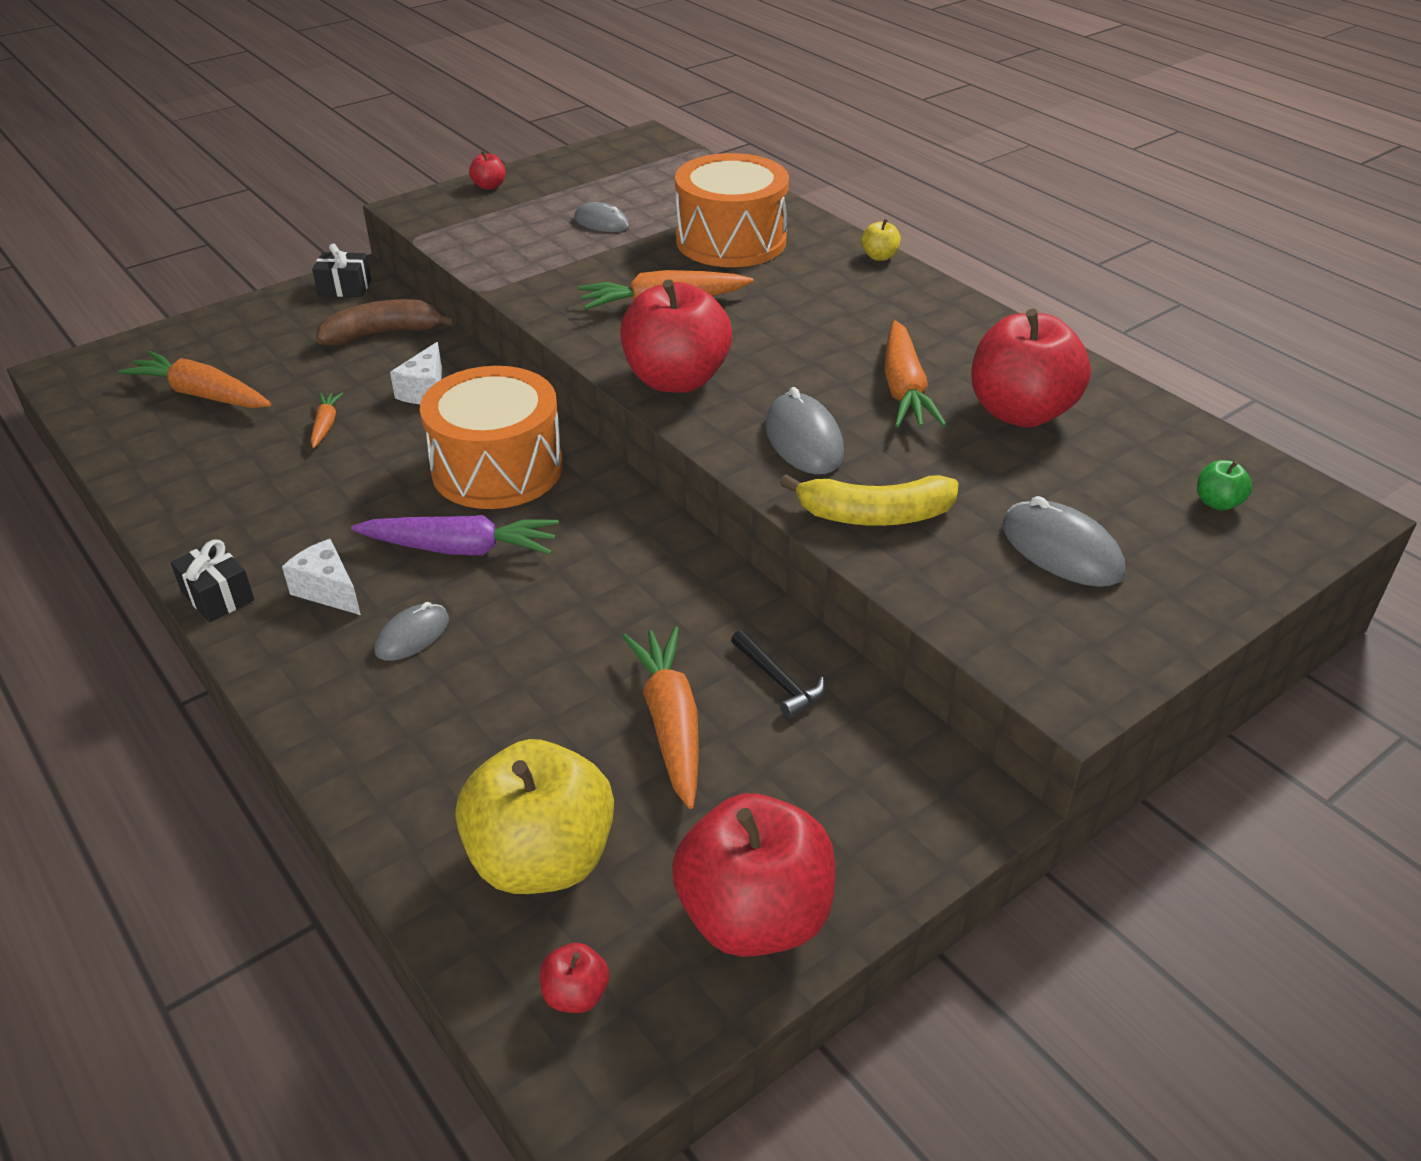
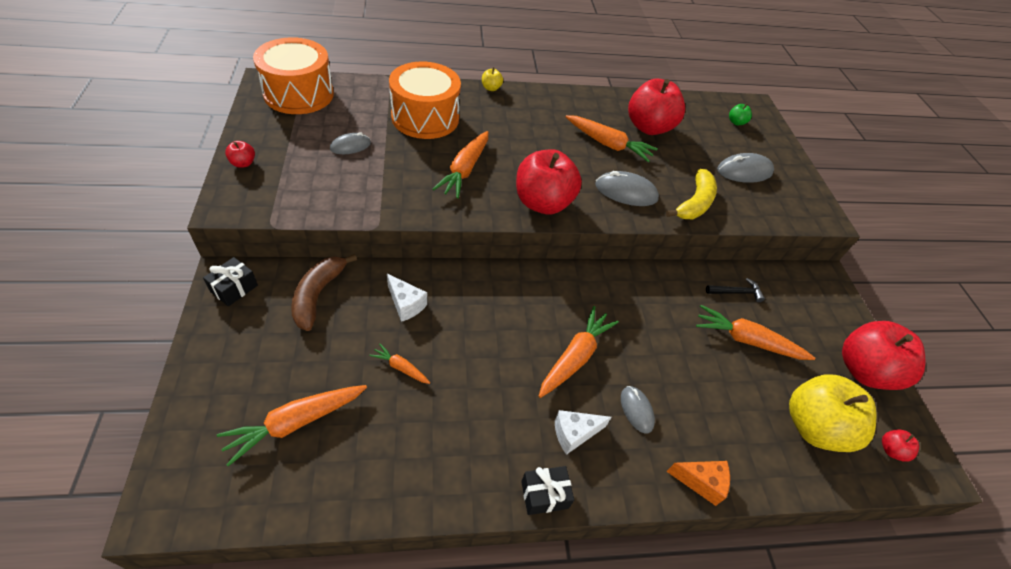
camera: 65 degrees left, 10 degrees up
purple carrot [351,515,559,556] -> orange carrot [539,306,619,398]
orange drum [420,366,563,509] -> orange drum moved to [253,37,334,114]
none -> orange cheese [666,461,730,506]

